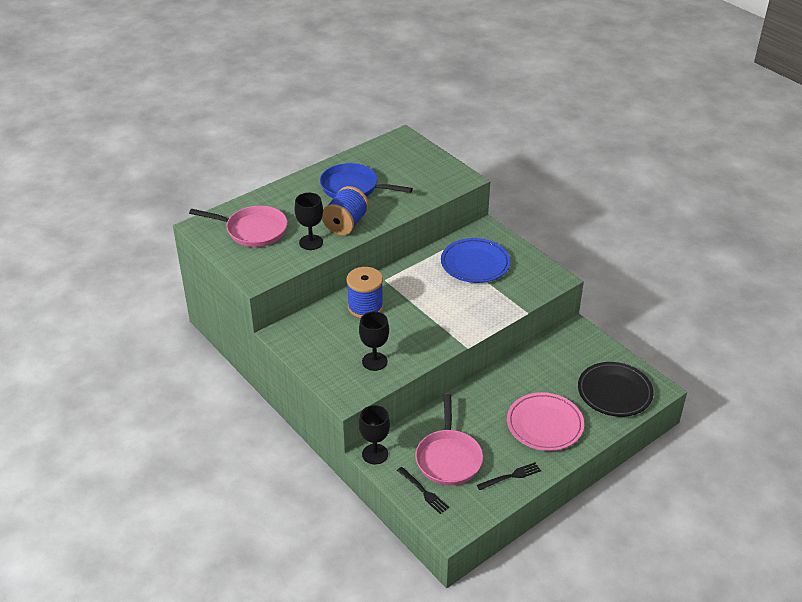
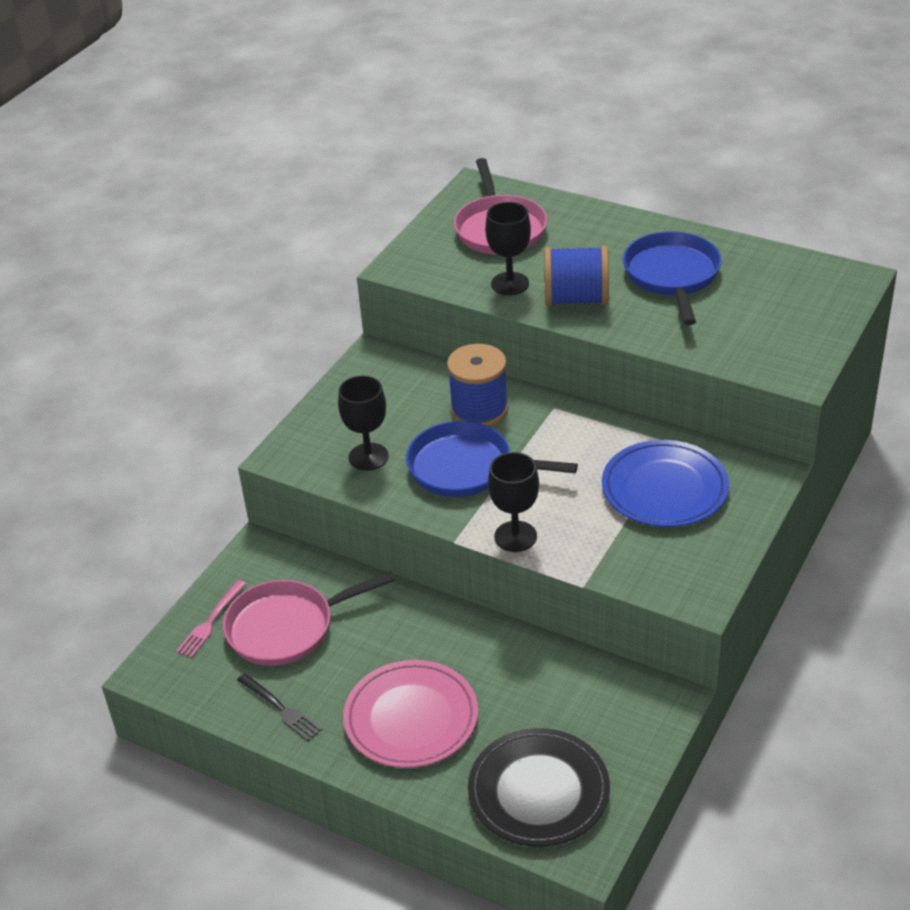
camera: 70 degrees right, 0 degrees up
black goblet [359,405,390,464] -> black goblet moved to [488,452,539,552]
black fork [397,467,449,514] -> pink fork [176,580,246,658]
none -> blue pan [406,421,578,497]

